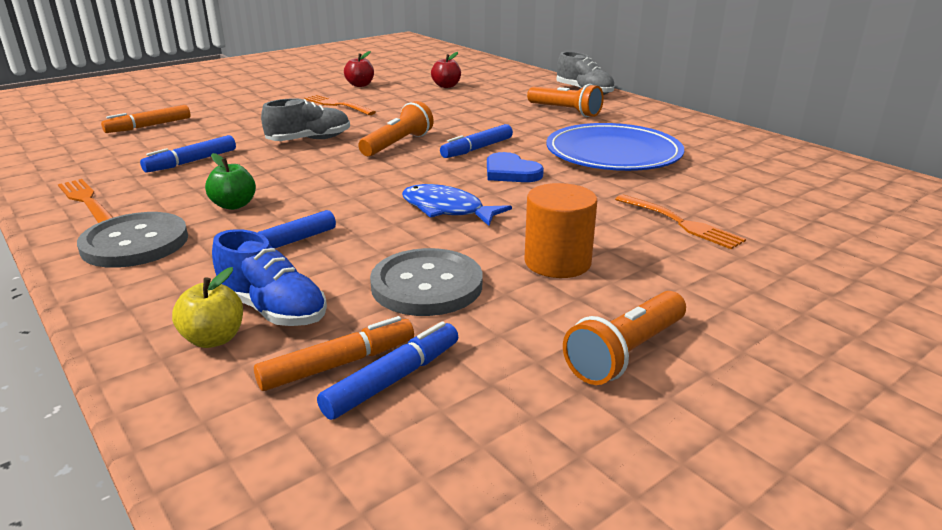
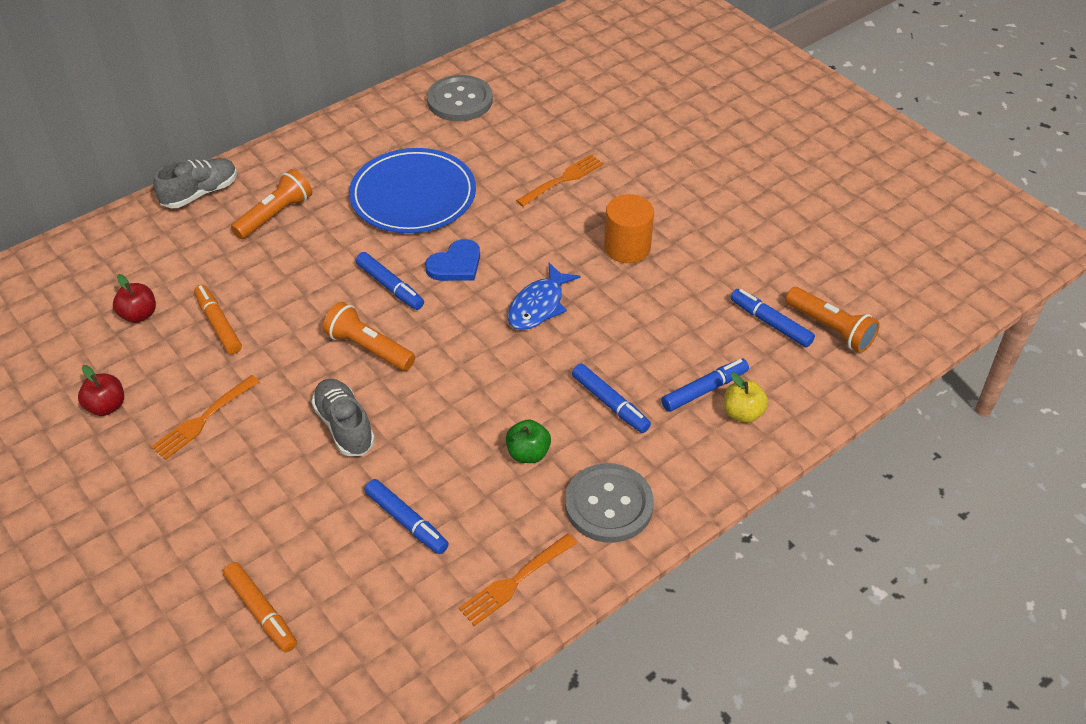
camera: 90 degrees left, 20 degrees up
blue shoe [212,229,327,326] -> blue marker [661,359,749,412]
orange marker [254,316,414,391] -> orange marker moved to [194,285,242,354]
grey button [370,248,483,316] -> grey button moved to [427,75,493,121]
orange flashlight [563,291,686,385] -> orange flashlight moved to [785,287,880,353]

